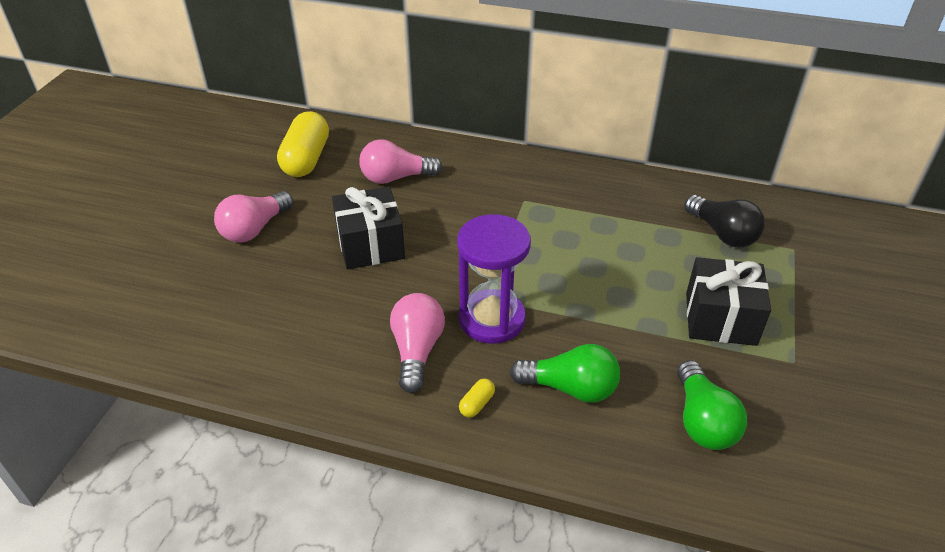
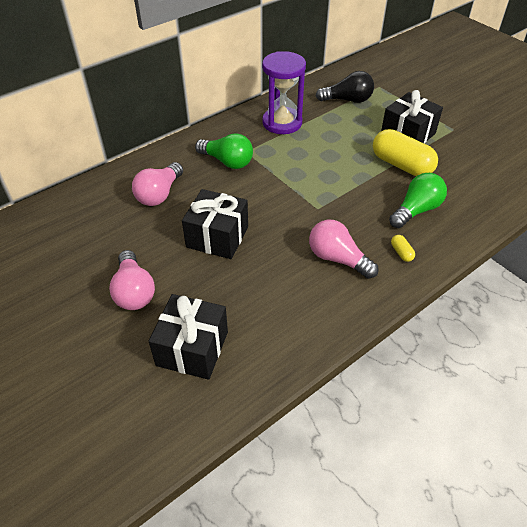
camera: 55 degrees left, 5 degrees up
yellow capsule [277,111,329,177] -> yellow capsule moved to [373,129,438,176]
purple hourglass [457,214,531,344] -> purple hourglass moved to [262,51,306,134]
green light bulb [677,360,747,450] -> green light bulb moved to [195,133,253,169]
none -> black gift [149,294,228,380]

